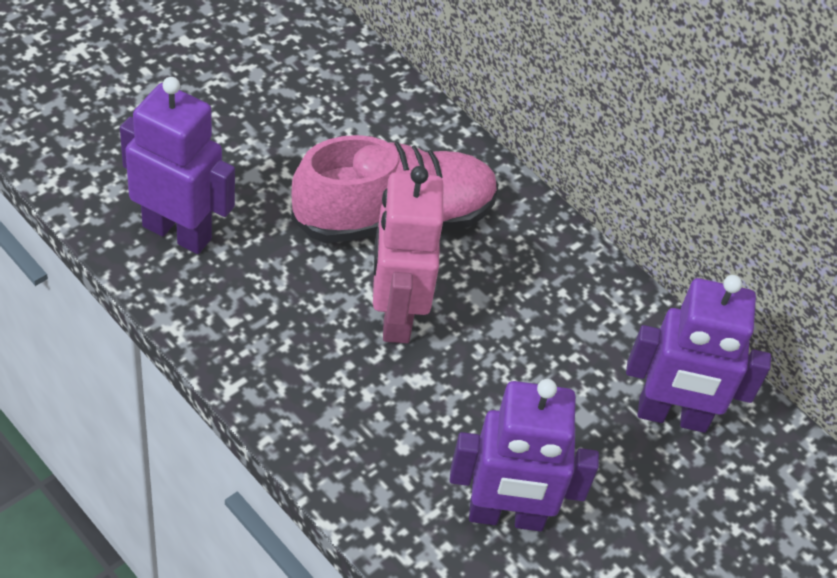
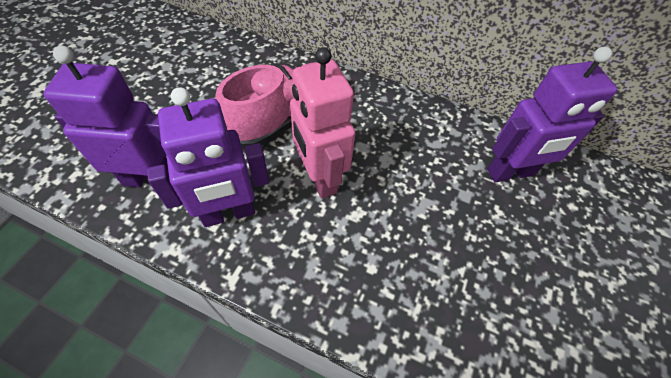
camera: 20 degrees left, 5 degrees up
purple robot [450,379,599,531] -> purple robot moved to [147,87,269,227]

